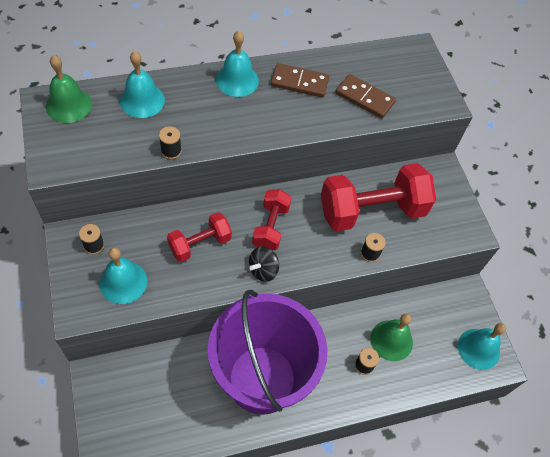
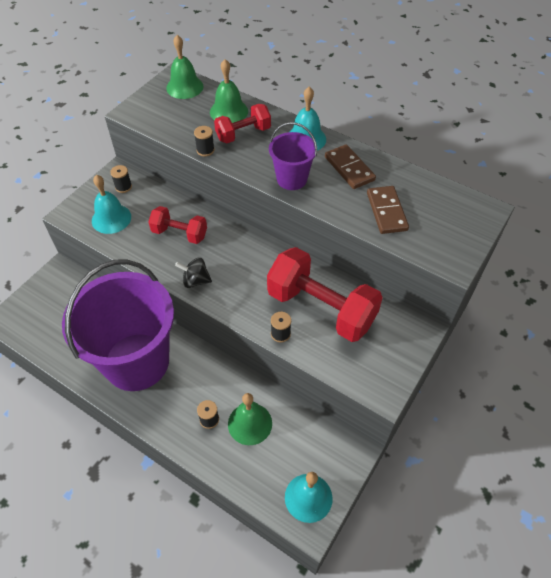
camera: 55 degrees right, 5 degrees down
turquoise bell [120,51,165,118] -> green bell [210,59,248,123]
red dumbbell [252,189,292,250] -> red dumbbell moved to [214,104,271,143]
none -> purple bucket [269,122,317,190]

